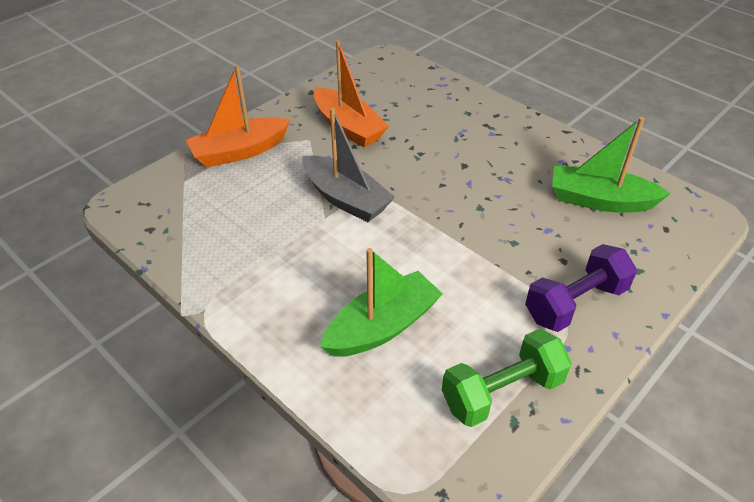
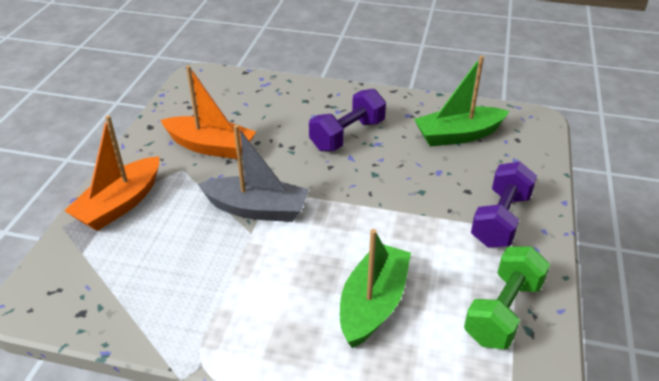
camera: 30 degrees left, 5 degrees down
none -> purple dumbbell [309,89,386,151]

